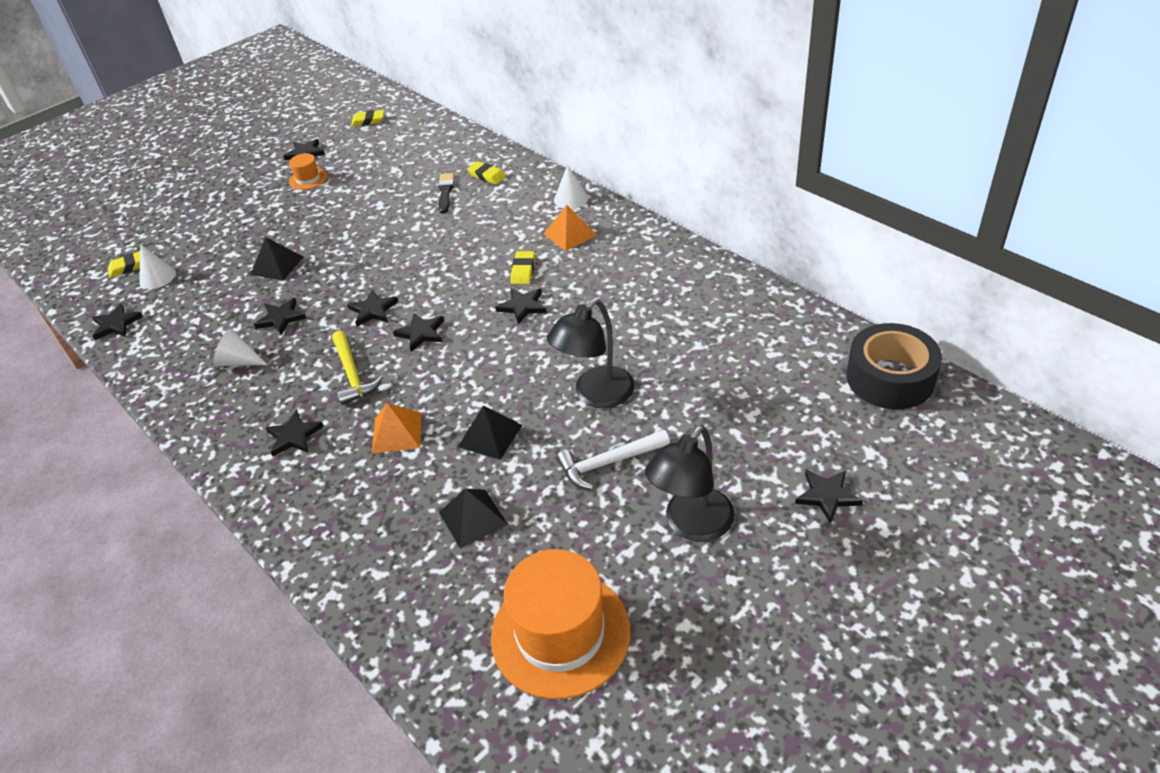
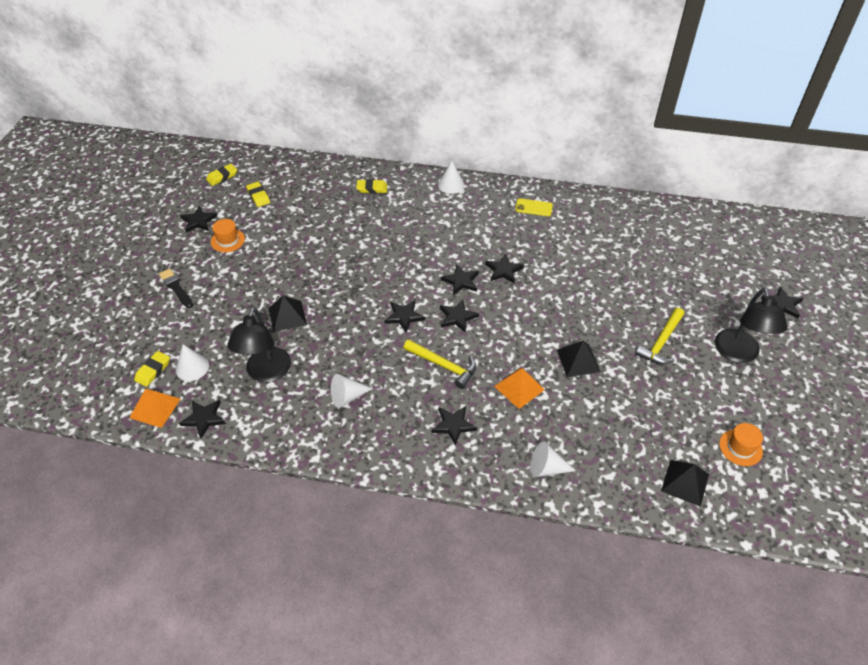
camera: 40 degrees left, 5 degrees up
black star [254,298,306,335] -> black star moved to [441,265,479,295]
black brush [438,173,454,214] -> black brush moved to [159,269,193,308]
black pyramid [439,488,508,549] -> black pyramid moved to [661,460,709,507]
orange hat [491,549,630,699] -> orange hat [719,423,763,466], size x0.46
yellow eraser [510,251,535,284] -> yellow eraser moved to [246,182,270,207]
orange pyramid [544,205,597,251] -> orange pyramid moved to [129,389,181,428]
black lamp [547,299,635,408] -> black lamp moved to [228,307,291,382]
white hammer [557,430,670,490] -> yellow hammer [635,308,684,364]
black tape [846,323,942,409] -> none
none -> yellow phone [515,198,553,216]
none -> white cone [530,441,575,477]

